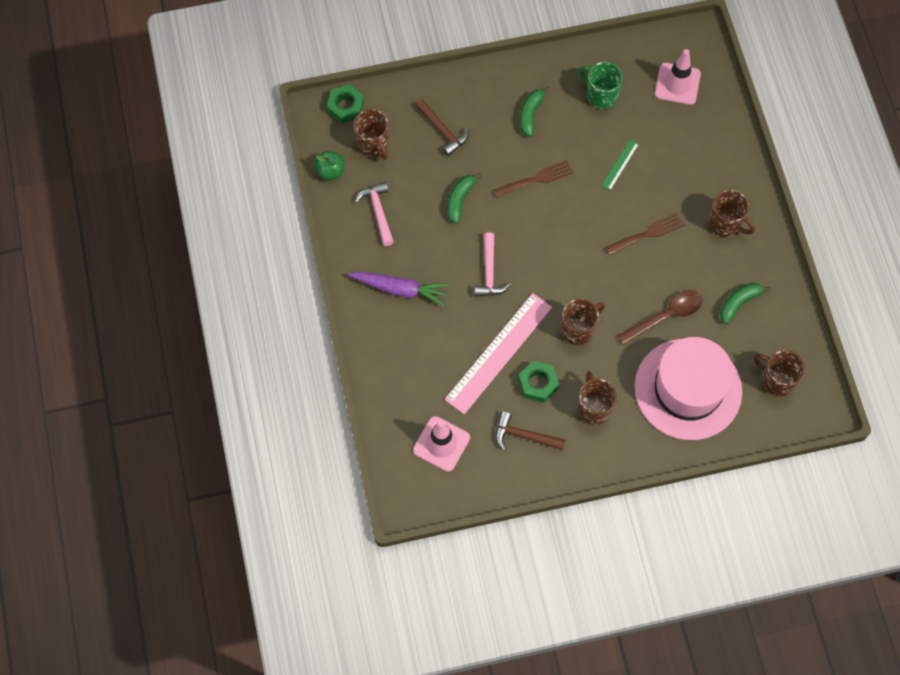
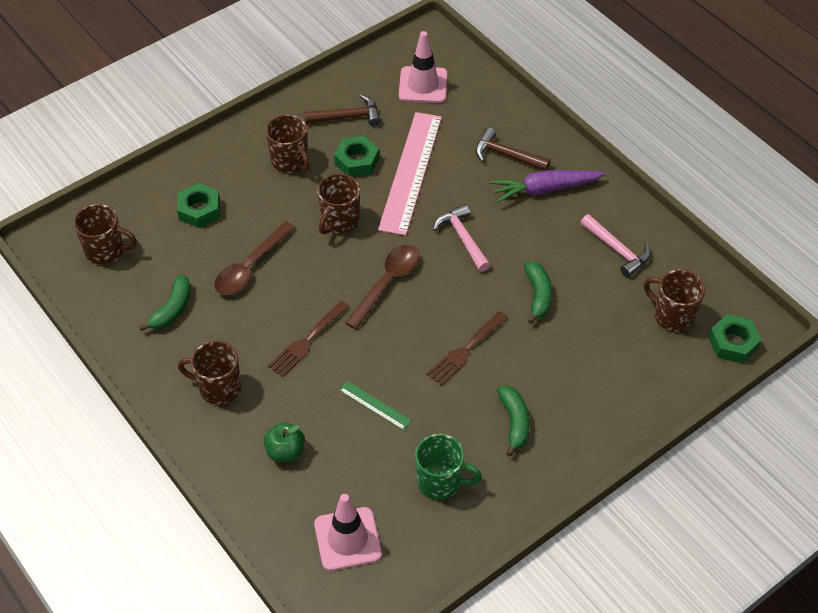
camera: 155 degrees right, 15 degrees down
green apple [314,151,344,180] -> green apple moved to [264,422,305,462]
brown hammer [416,99,469,156] -> brown hammer moved to [476,127,550,171]
green ruler [601,140,639,191] -> green ruler turned 60 degrees counterclockwise [339,381,412,431]
pink hat [635,337,742,440] -> green nut [177,183,220,228]
none -> brown spoon [345,245,420,329]

